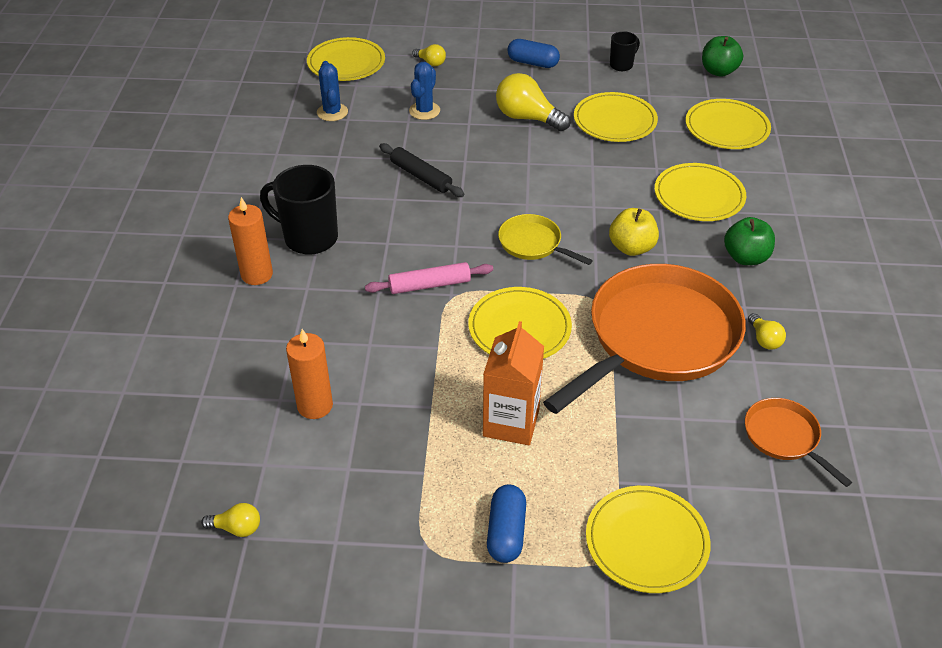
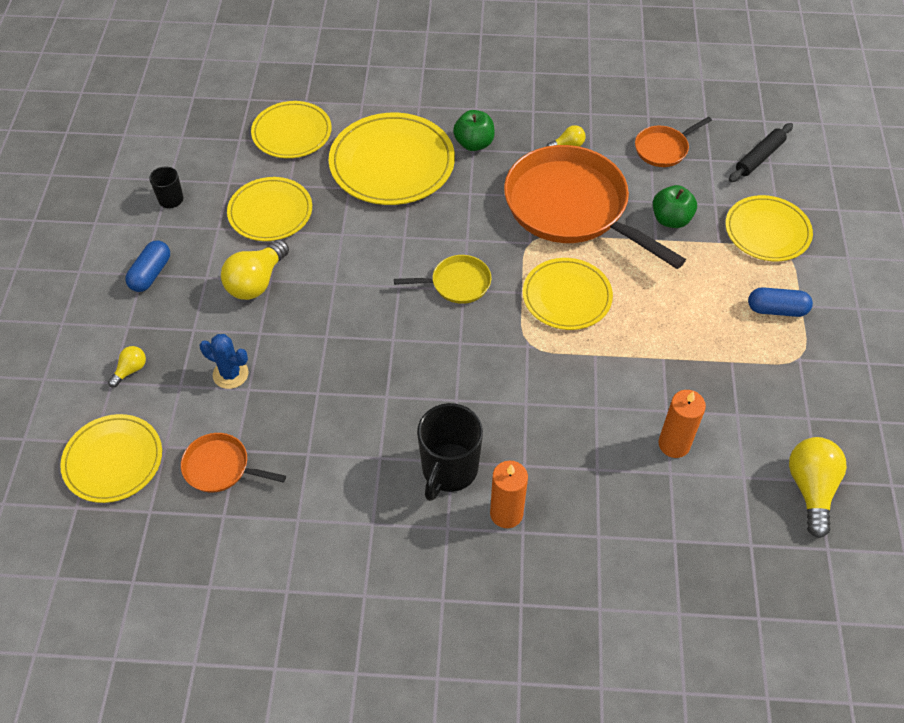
camera: 90 degrees left, 10 degrees up
yellow light bulb [201,503,260,537] -> yellow light bulb [789,437,847,538], size x1.95
blue cactus [317,61,348,121] -> orange pan [181,433,286,493]
pink rolling pin [365,262,493,294] -> none
black rolling pin [379,143,465,197] -> black rolling pin moved to [729,123,793,182]
orange carton [483,321,544,445] -> none
yellow pan [498,214,593,265] -> yellow pan turned 135 degrees counterclockwise [394,255,491,304]
yellow apple [609,208,659,256] -> none
yellow plate [654,163,746,221] -> yellow plate [329,113,455,205], size x1.54
green apple [702,36,743,77] -> green apple moved to [653,185,697,228]

